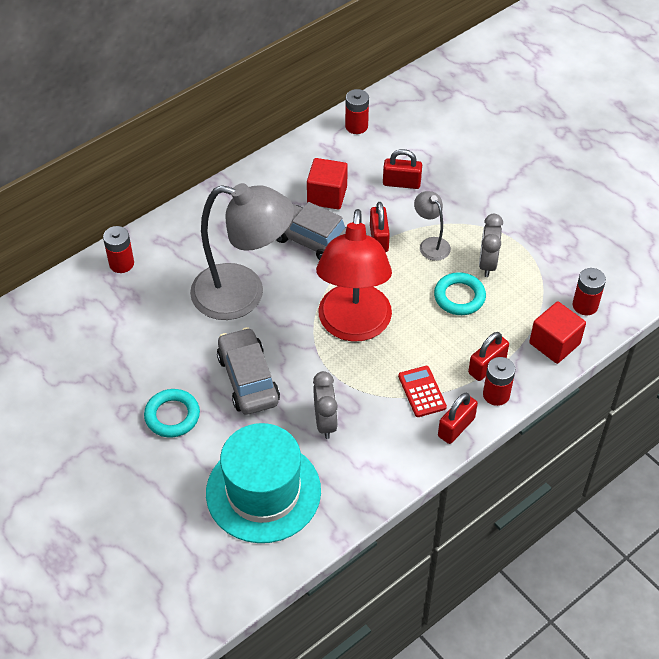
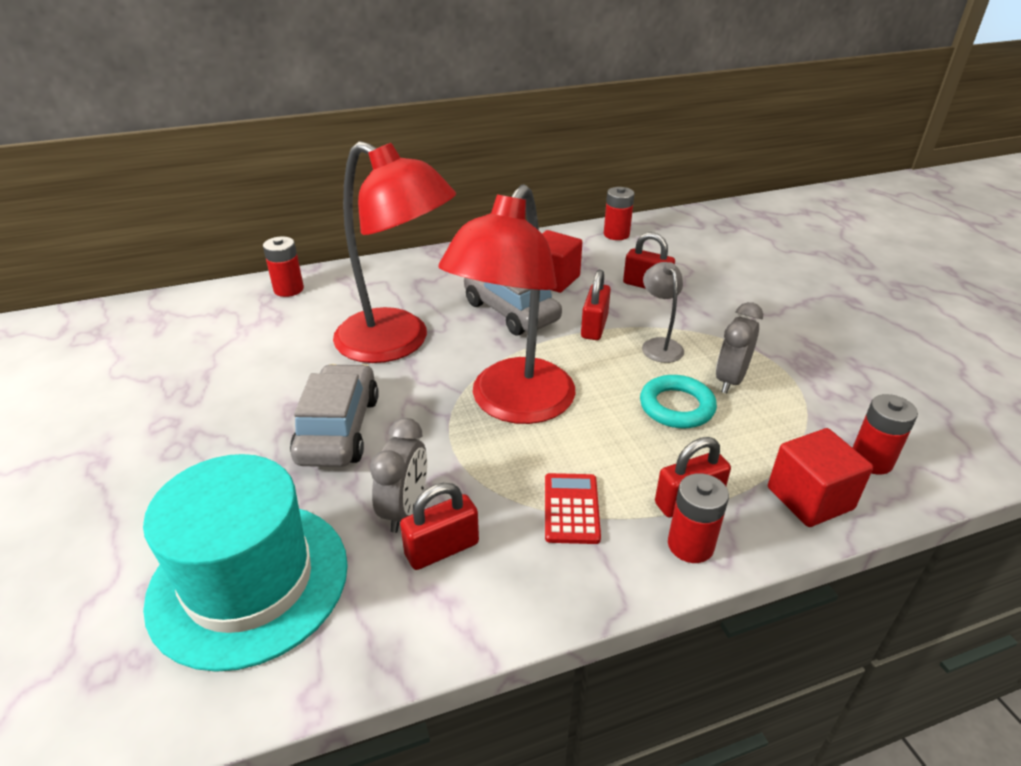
camera: 20 degrees right, 15 degrees down
turquoise ring [144,389,200,438] -> none
grey lamp [190,183,294,320] -> red lamp [333,141,456,363]
red padlock [438,393,478,444] -> red padlock moved to [400,483,479,570]

